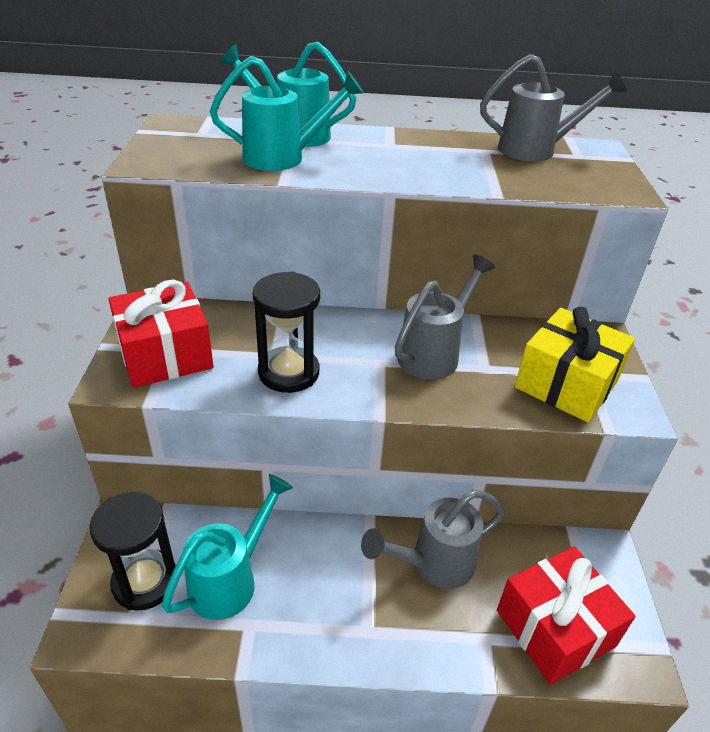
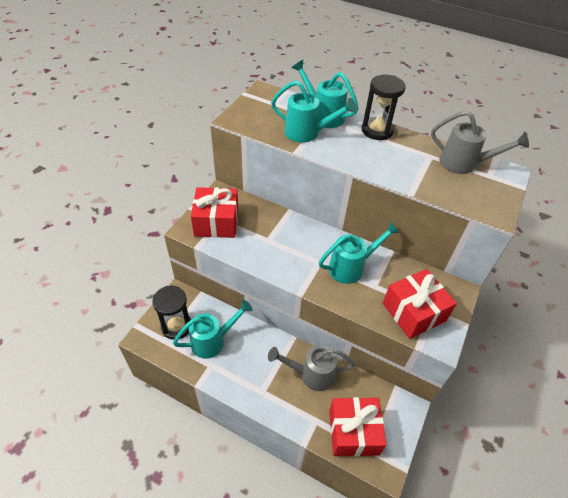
camera: 25 degrees right, 10 degrees up
black hourglass [252,271,320,393] -> black hourglass moved to [362,75,405,140]
grey watering can [395,254,495,379] -> turquoise watering can [319,222,400,284]
yellow gift [515,307,635,423] -> red gift [383,269,457,339]

